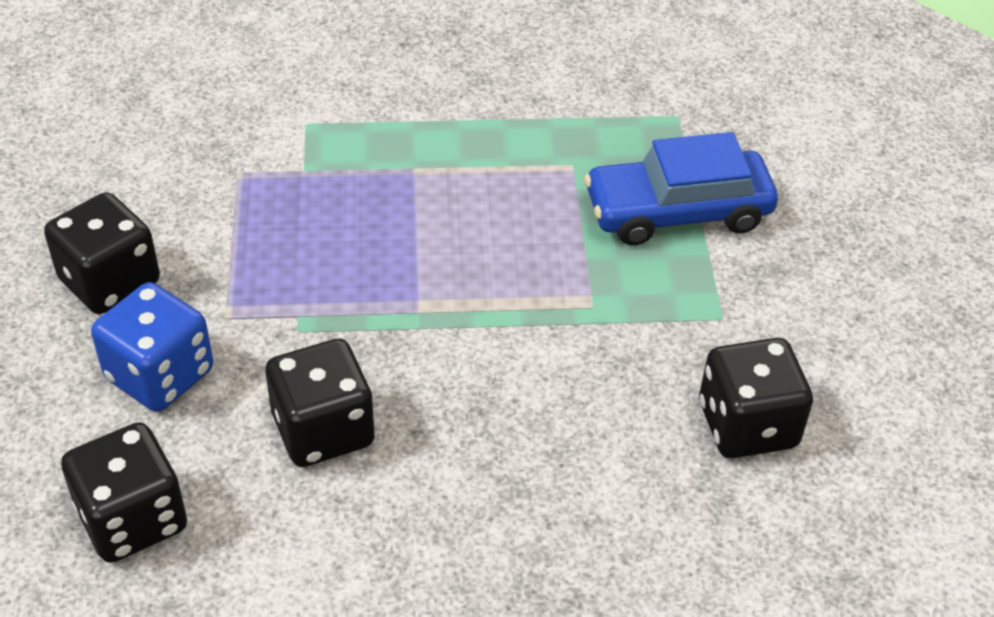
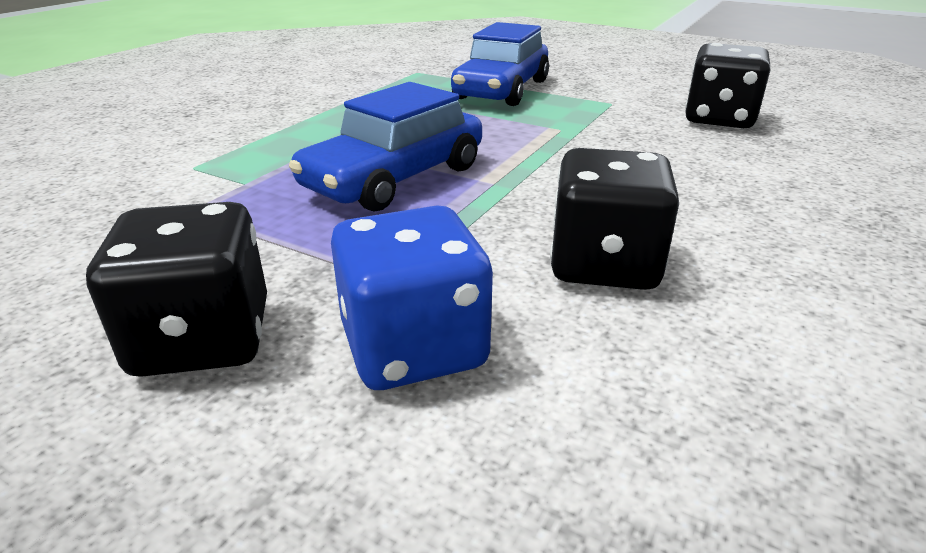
camera: 55 degrees left, 15 degrees down
black dice [61,422,187,563] -> none
none -> blue car [289,82,482,212]

